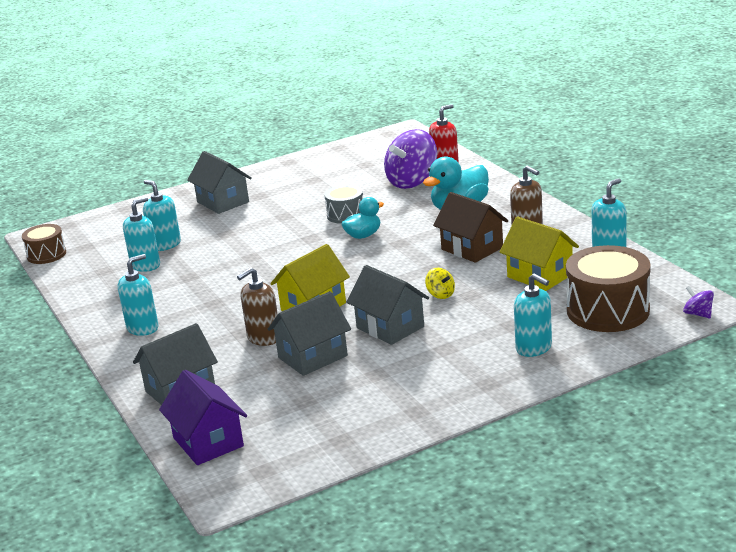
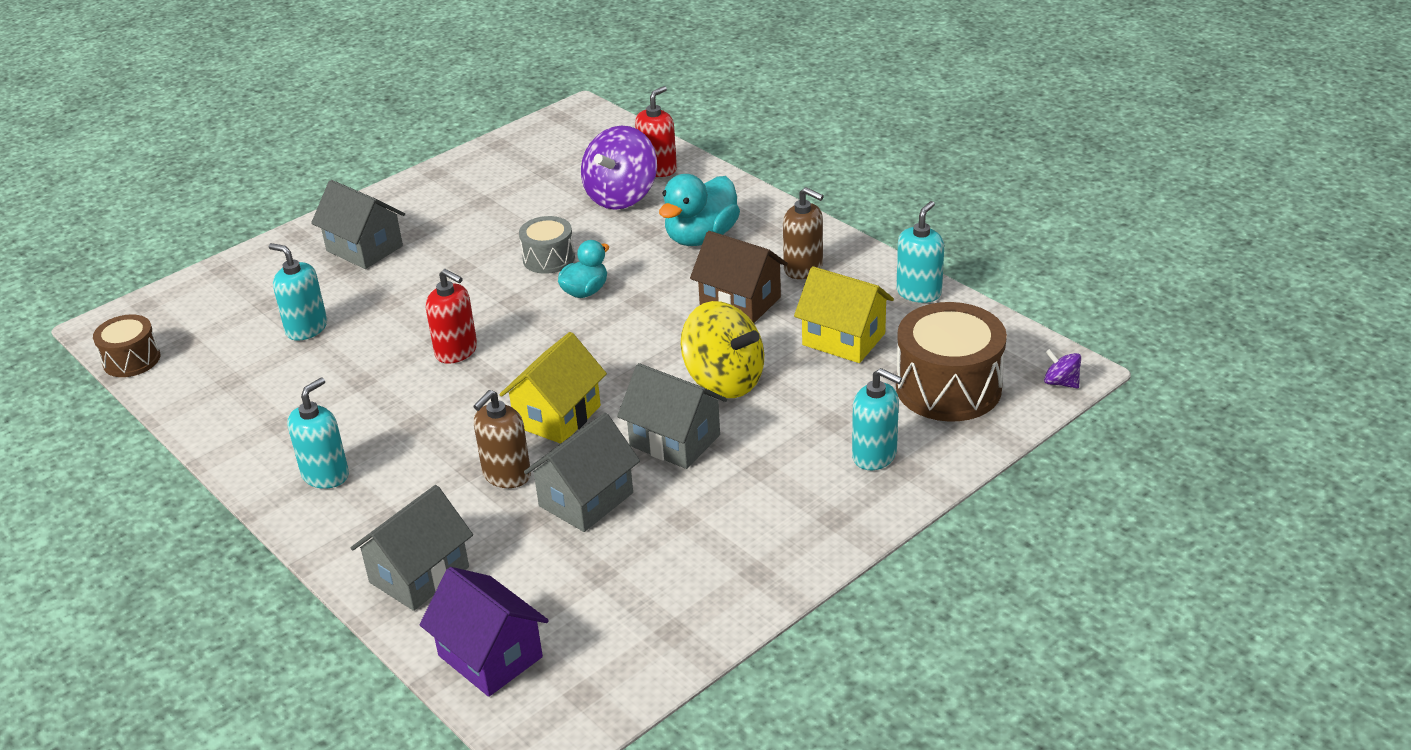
camera: 15 degrees left, 10 degrees up
turquoise soap dispenser [123,197,160,272] -> none
yellow spinning top [425,268,455,299] -> yellow spinning top [681,301,764,398], size x2.26
none -> red soap dispenser [426,269,477,364]

